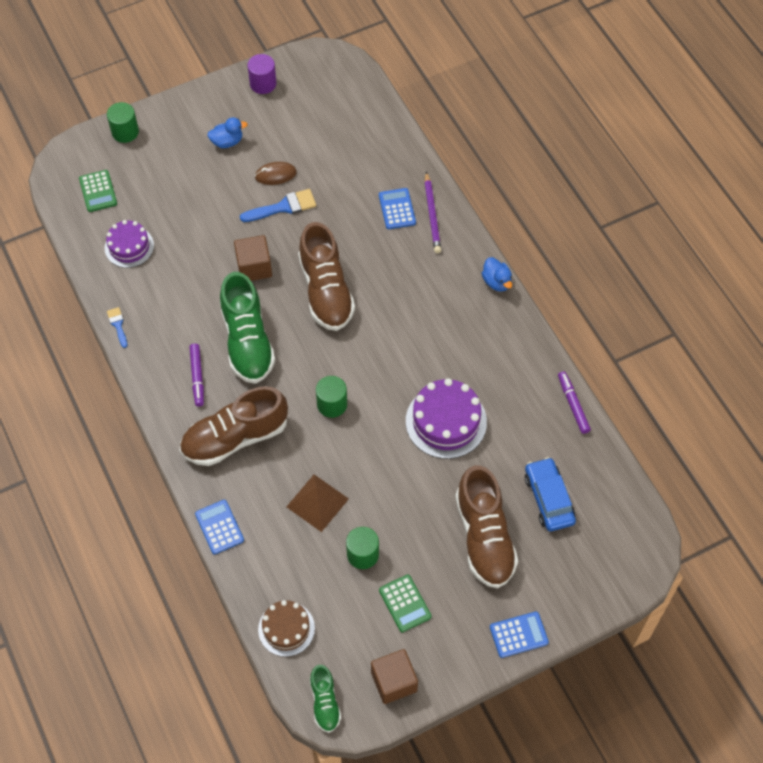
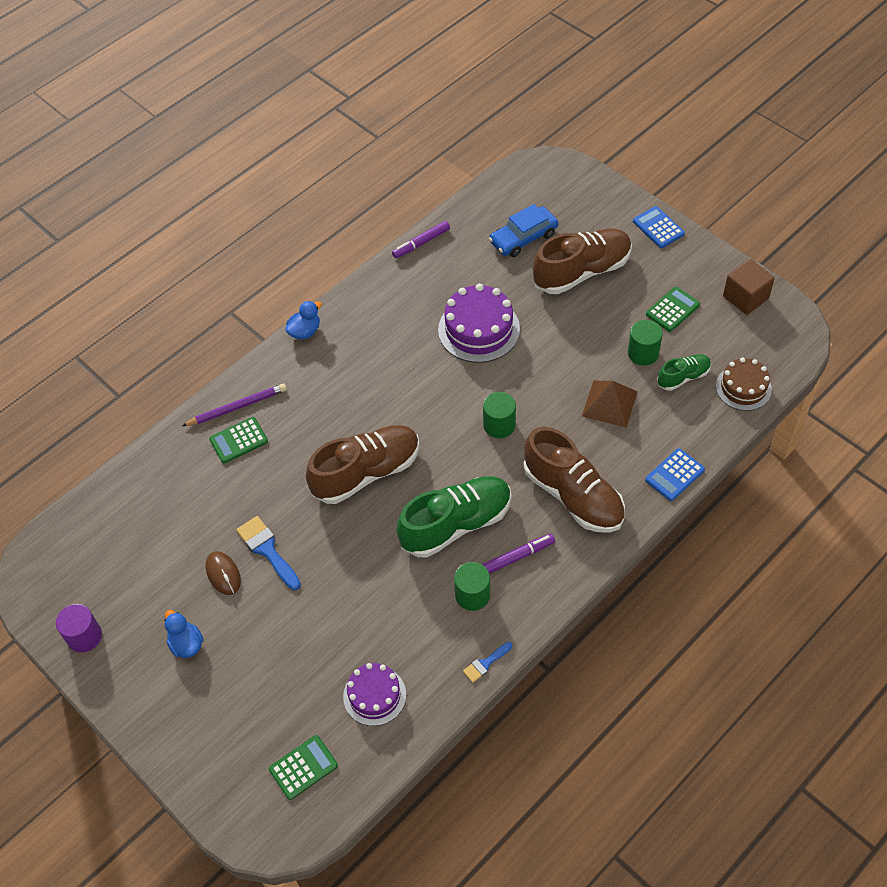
camera: 105 degrees left, 5 degrees down
green cylinder [107,102,139,143] -> green cylinder moved to [454,562,490,611]
brown cube [234,235,272,281] -> none
green shoe [310,665,341,733] -> green shoe moved to [657,354,711,391]
blue calculator [379,188,416,229] -> green calculator [209,417,268,463]

